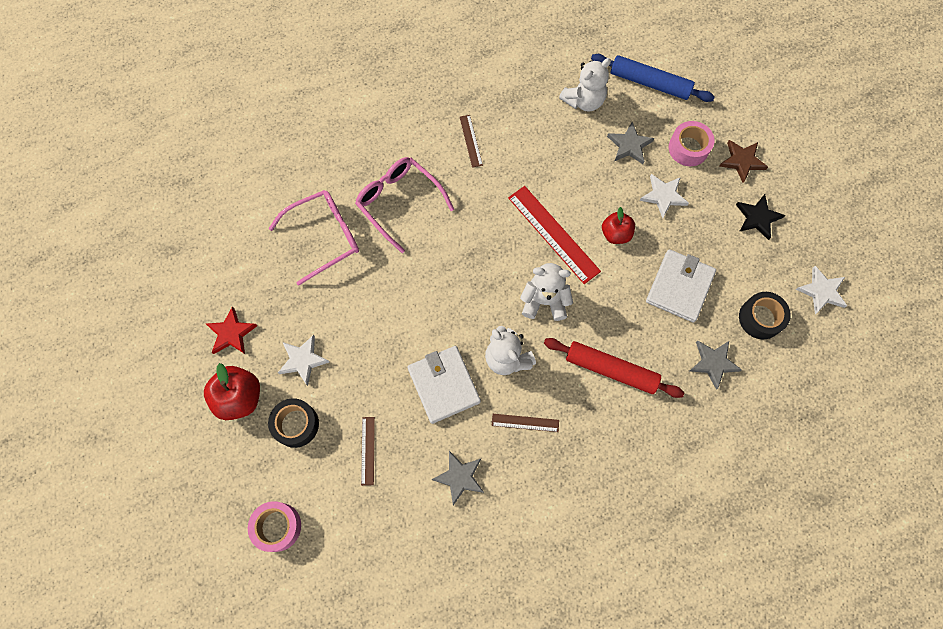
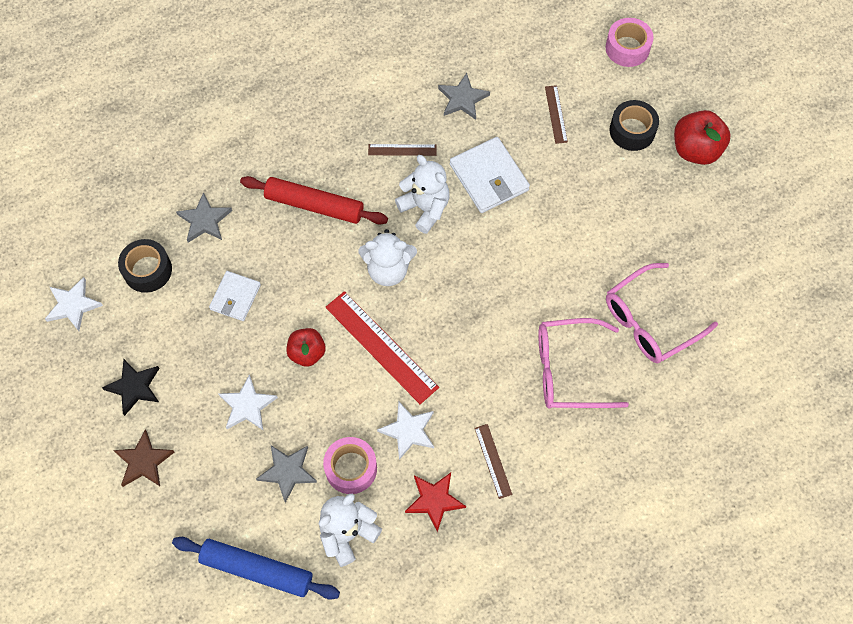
camera: 175 degrees right, 5 degrees down
red star [206,306,257,354] -> red star moved to [405,473,466,532]
white star [278,335,329,386] -> white star moved to [377,402,434,460]
pink glasses [355,157,454,253] -> pink glasses turned 135 degrees clockwise [538,318,629,409]
white wallet [646,249,716,322] -> white wallet [209,271,261,321], size x0.63
pink tape [669,121,715,166] -> pink tape moved to [323,437,377,494]

